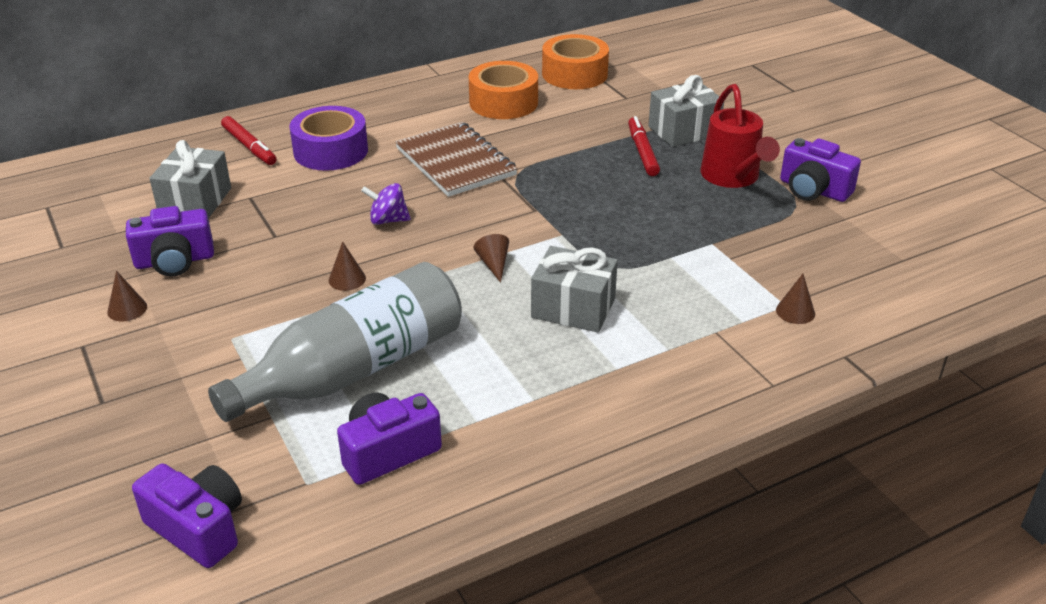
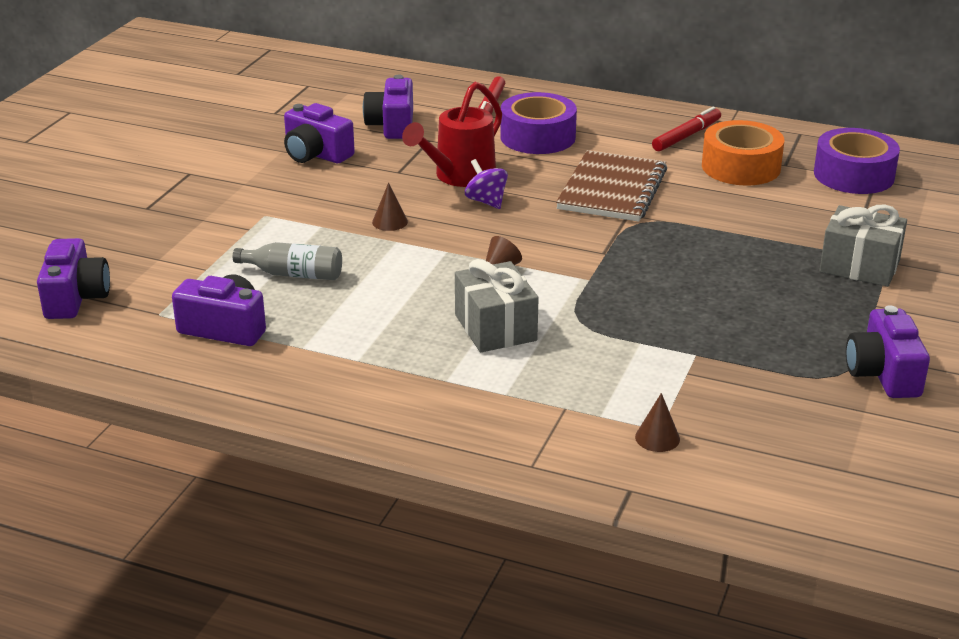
camera: 50 degrees right, 5 degrees down
brown cone [107,271,147,321] -> none
grey gift [149,140,231,219] -> purple camera [363,75,413,139]
grey bottle [208,262,462,422] -> grey bottle [233,242,342,280], size x0.46
orange tape [542,34,609,89] -> purple tape [814,128,900,194]
red marker [628,116,660,176] -> red marker moved to [652,107,721,151]
red watering can [701,84,780,188] -> red watering can moved to [402,82,502,187]

